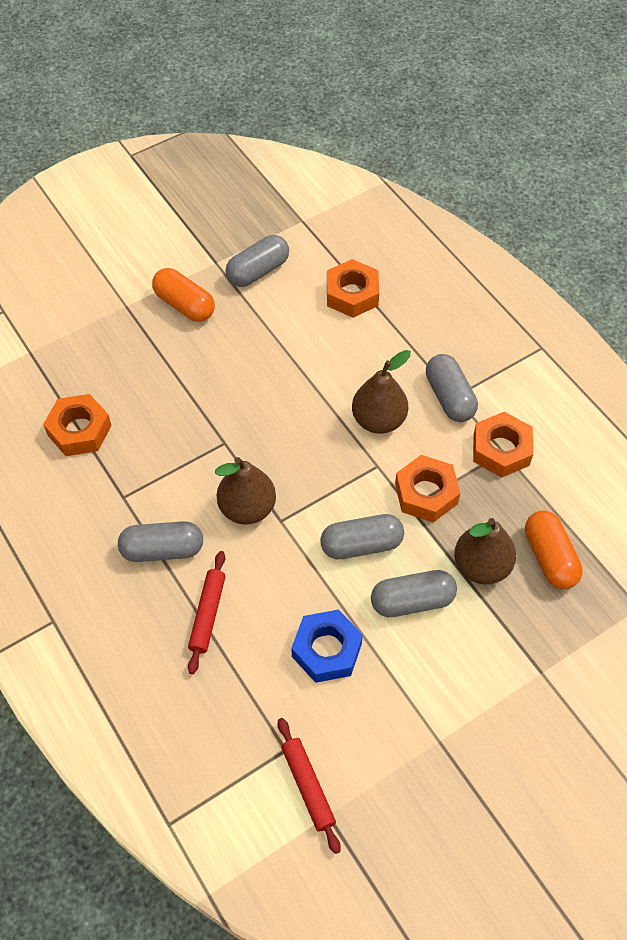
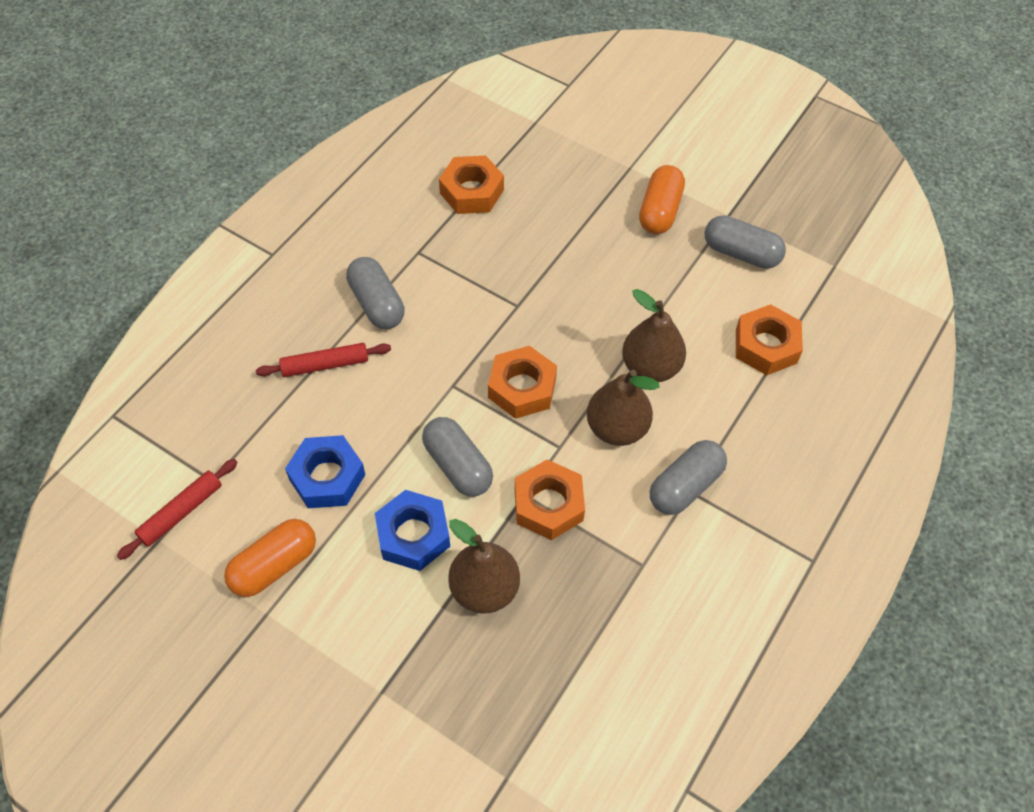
camera: 65 degrees right, 0 degrees up
brown pear [215,457,276,525] -> brown pear moved to [622,289,686,382]
grey capsule [371,570,457,617] -> blue nut [375,490,450,571]
orange nut [473,412,533,478] -> orange nut moved to [488,346,557,419]
orange capsule [525,510,583,589] -> orange capsule moved to [224,519,316,597]

